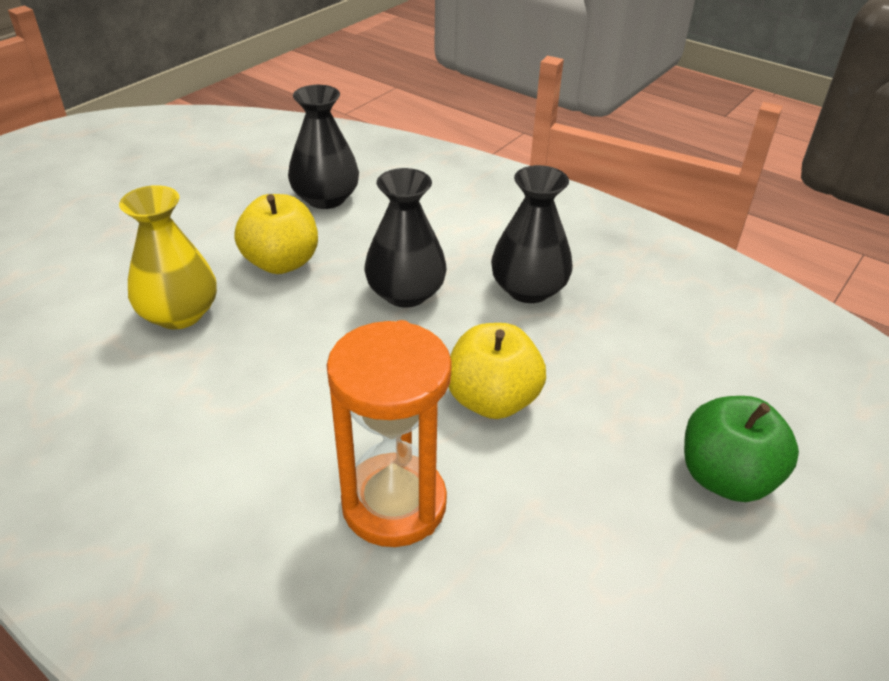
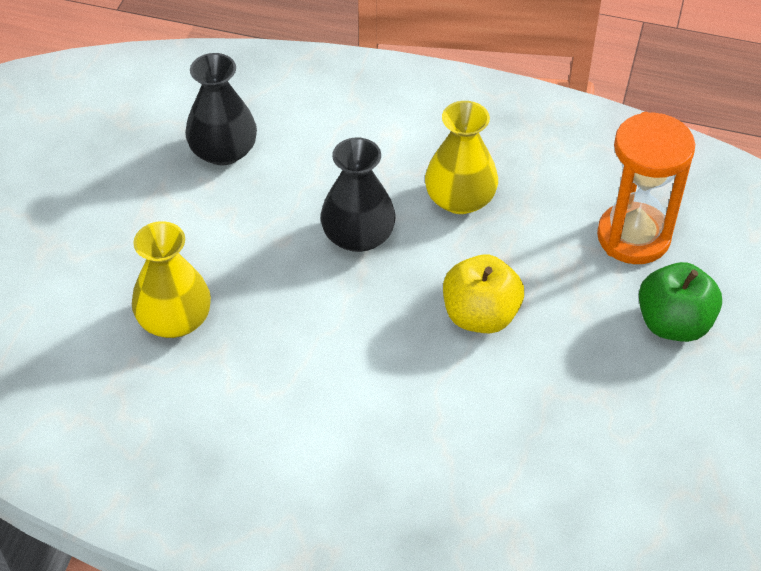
camera: 20 degrees left, 10 degrees up
yellow apple [234,194,318,274] -> none
orange hourglass [327,320,452,547] -> orange hourglass moved to [597,112,695,264]
black vase [491,165,573,303] -> yellow vase [425,101,498,214]

